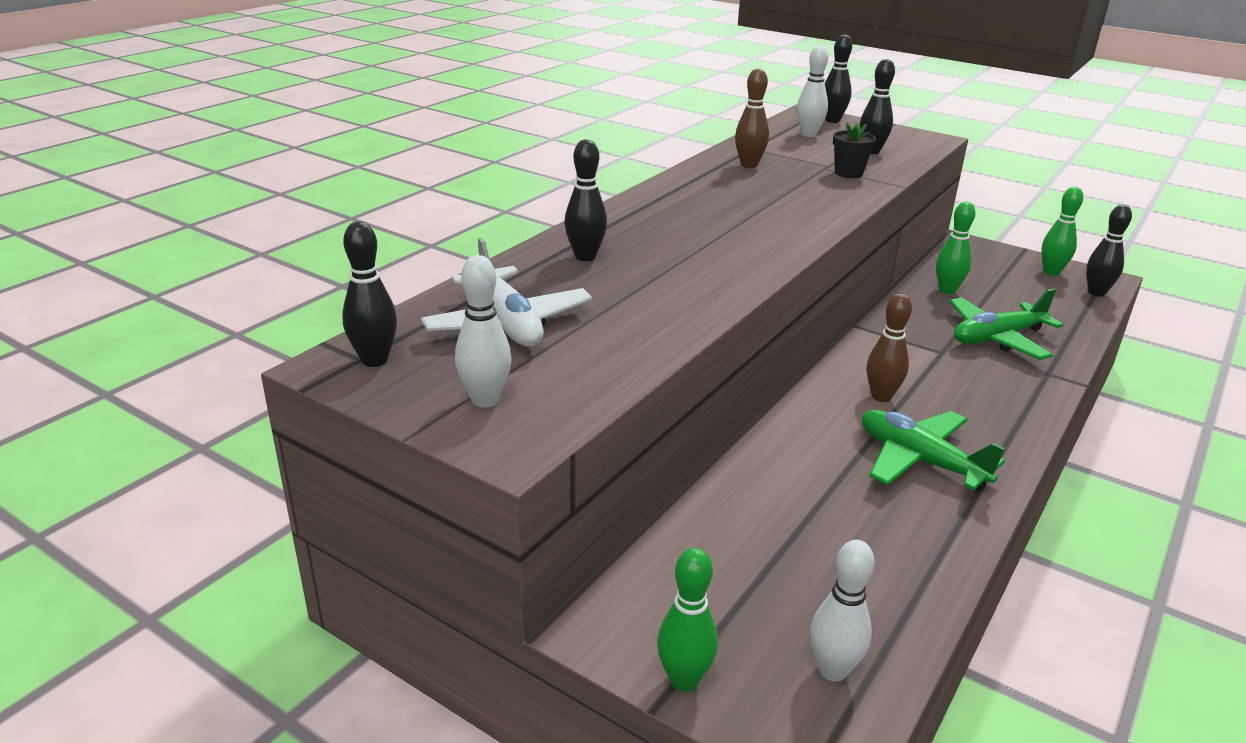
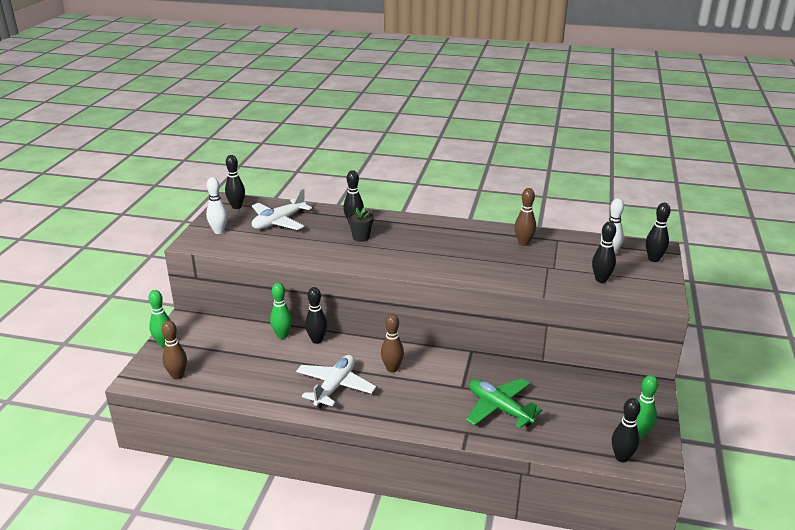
camera: 70 degrees right, 0 degrees up
white bowling pin [810,540,874,682] -> brown bowling pin [162,320,187,380]
black flower pot [833,122,876,178] -> black flower pot moved to [348,207,374,242]
green plane [862,410,1005,491] -> white plane [296,355,376,408]
green bowling pin [936,202,976,294] -> green bowling pin moved to [270,283,292,339]
none -> black bowling pin [305,287,327,344]

